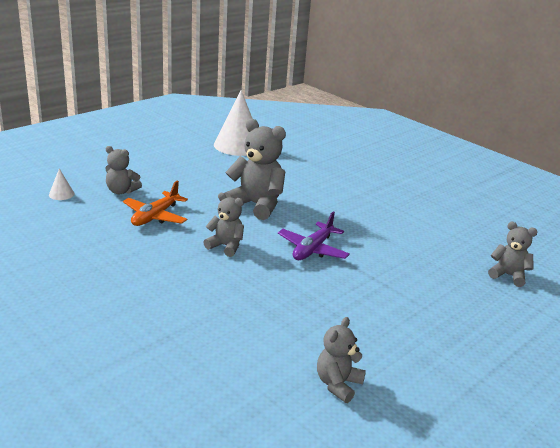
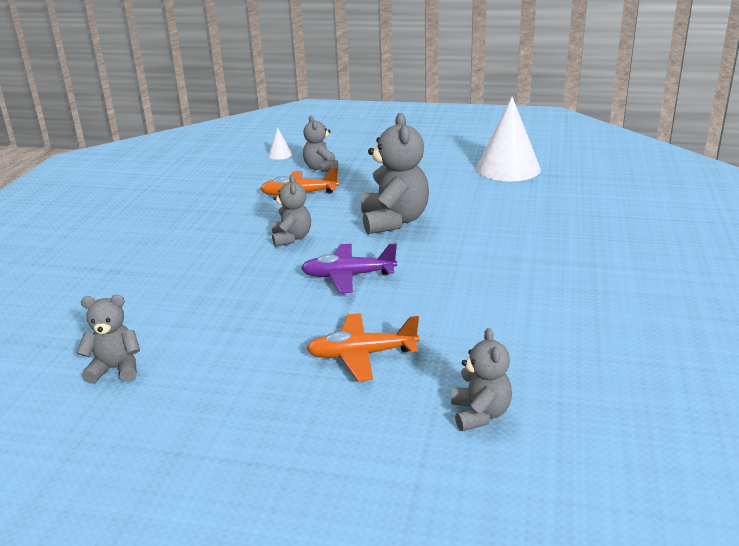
camera: 60 degrees right, 0 degrees up
none -> orange plane [306,313,419,381]

